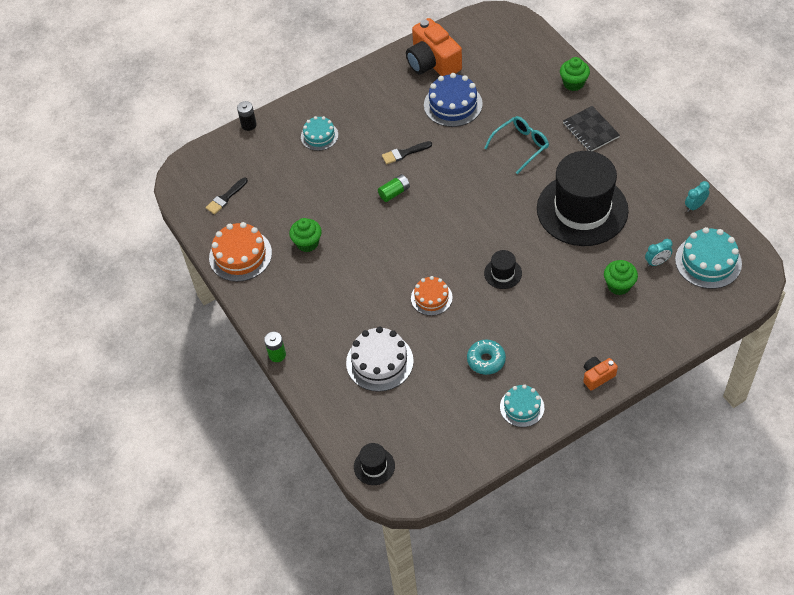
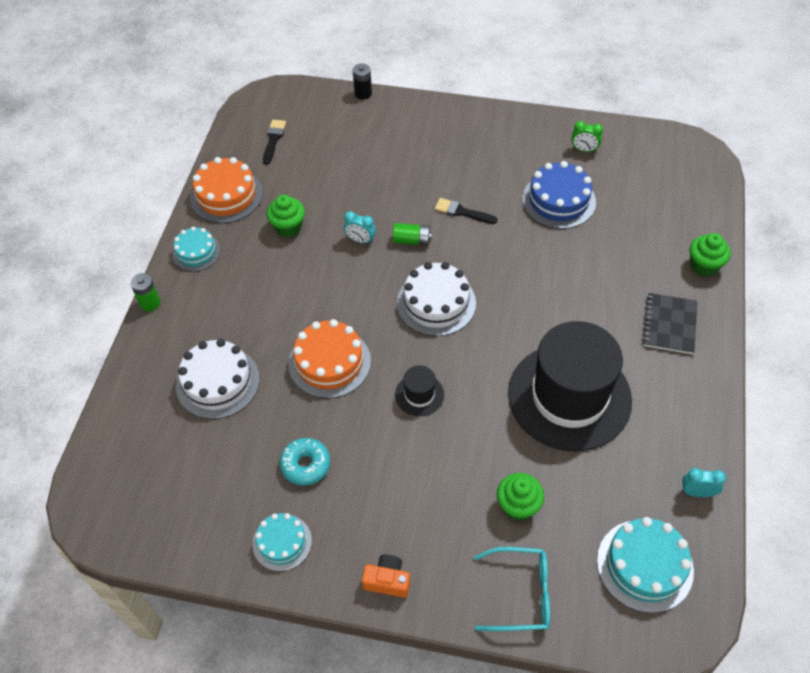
camera: 40 degrees right, 0 degrees up
black brush [206,177,248,214] -> black brush turned 105 degrees clockwise [263,120,286,165]
turquoise cake [301,116,338,151] -> turquoise cake moved to [172,227,221,272]
black hat [354,443,395,485] -> none
orange camera [406,18,462,76] -> green clock [571,121,603,152]
orange cake [411,276,453,316] -> orange cake [288,319,371,399], size x1.57
turquoise glasses [484,116,549,174] -> turquoise glasses moved to [474,547,550,631]
turquoise clock [645,239,672,267] -> turquoise clock moved to [344,211,376,244]
none -> white cake [397,262,476,336]

